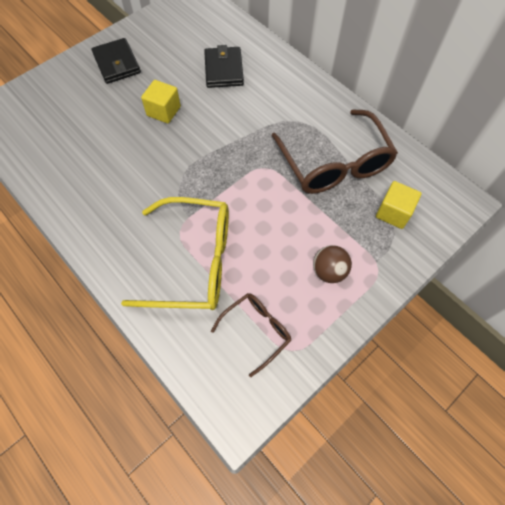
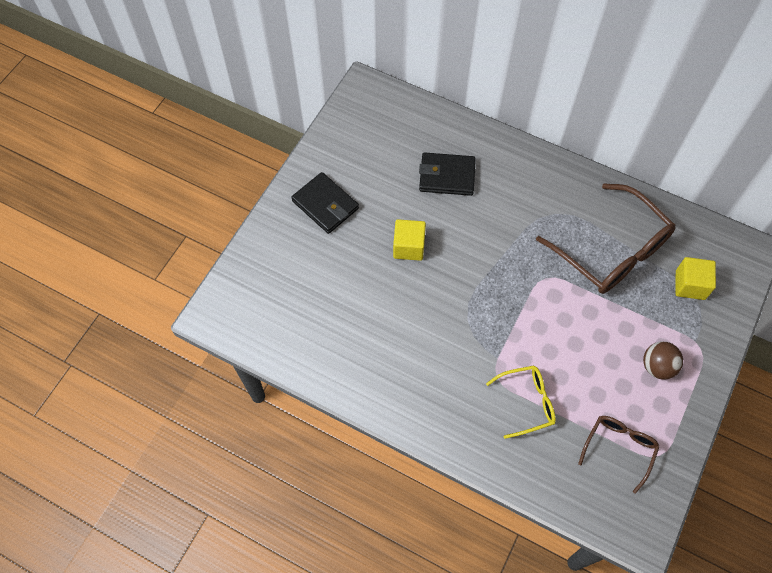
camera: 20 degrees left, 0 degrees up
yellow glasses [121,197,229,310] -> yellow glasses [486,365,556,439], size x0.54
black wallet [204,45,244,88] -> black wallet turned 60 degrees counterclockwise [419,152,476,196]

